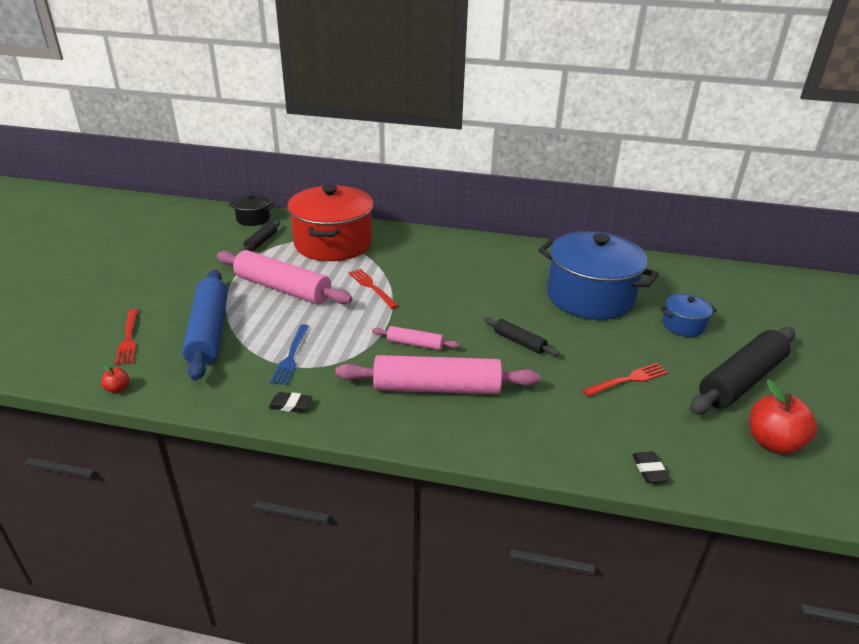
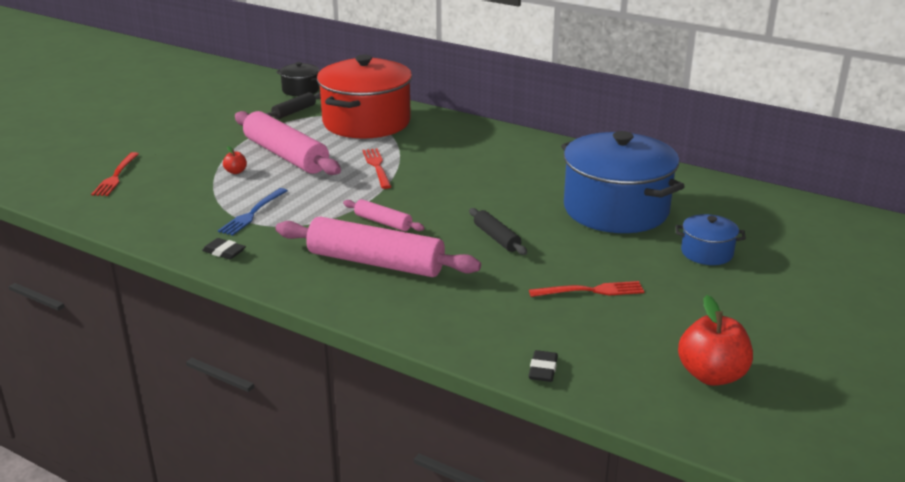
camera: 20 degrees right, 5 degrees down
red apple [101,364,130,393] -> red apple moved to [223,146,247,174]
blue rolling pin [182,270,228,381] -> none
black rolling pin [690,327,795,414] -> none

